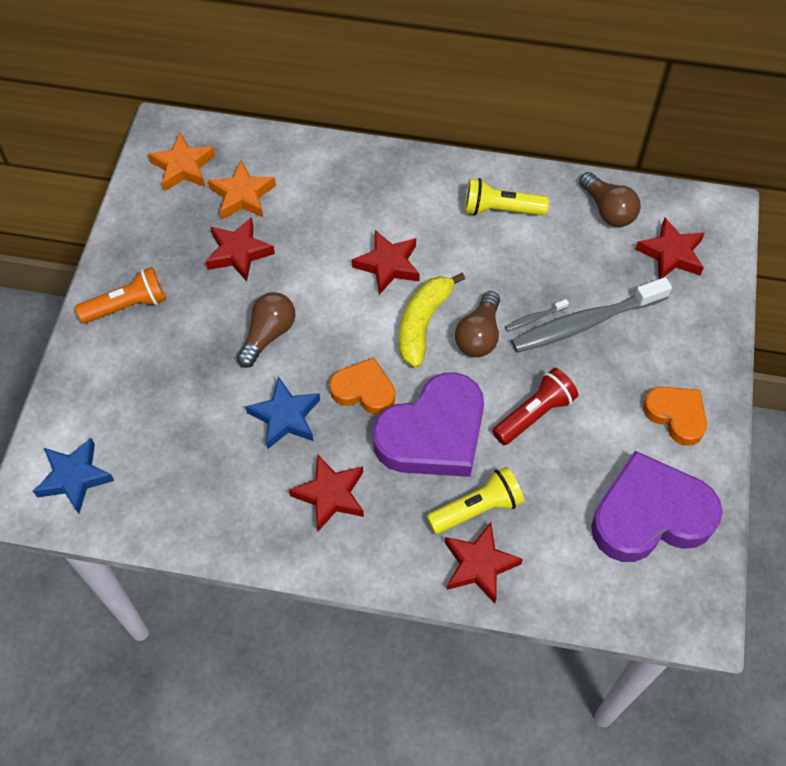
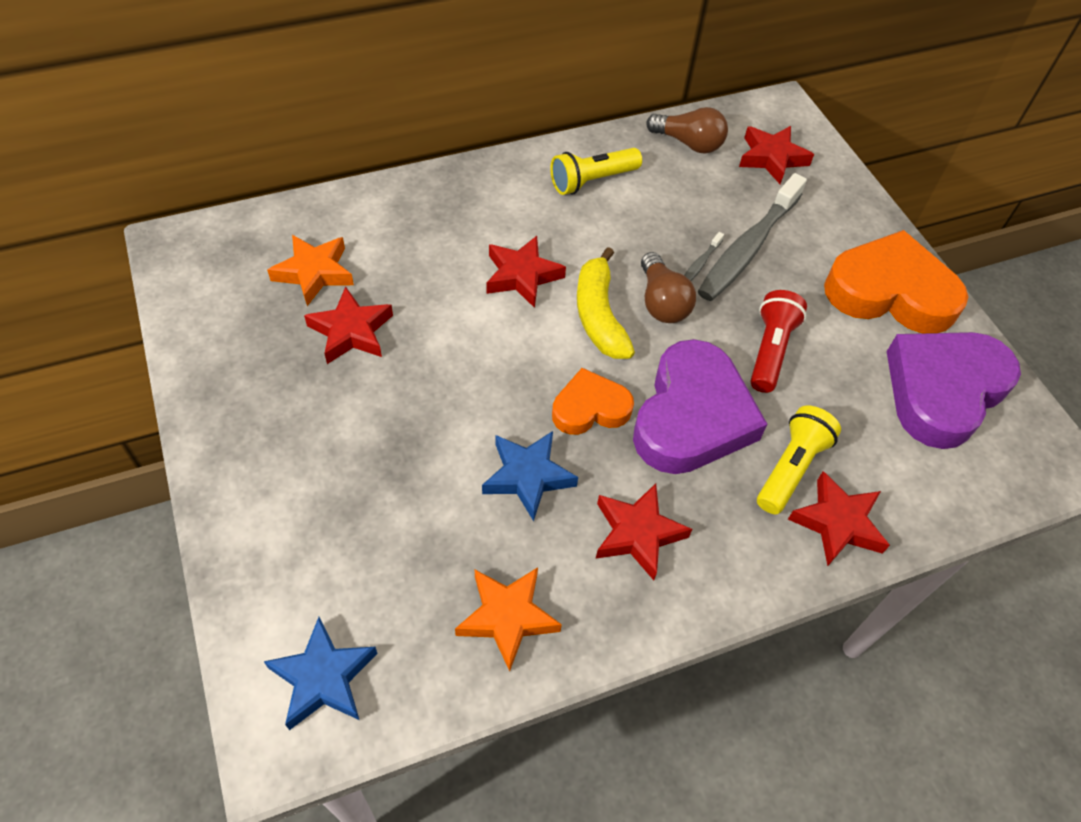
camera: 35 degrees left, 5 degrees down
orange flashlight [75,267,166,324] -> none
orange star [148,132,216,192] -> orange star moved to [455,567,562,672]
brown light bulb [237,292,295,368] -> none
orange heart [643,387,707,446] -> orange heart [824,230,968,333], size x1.79

